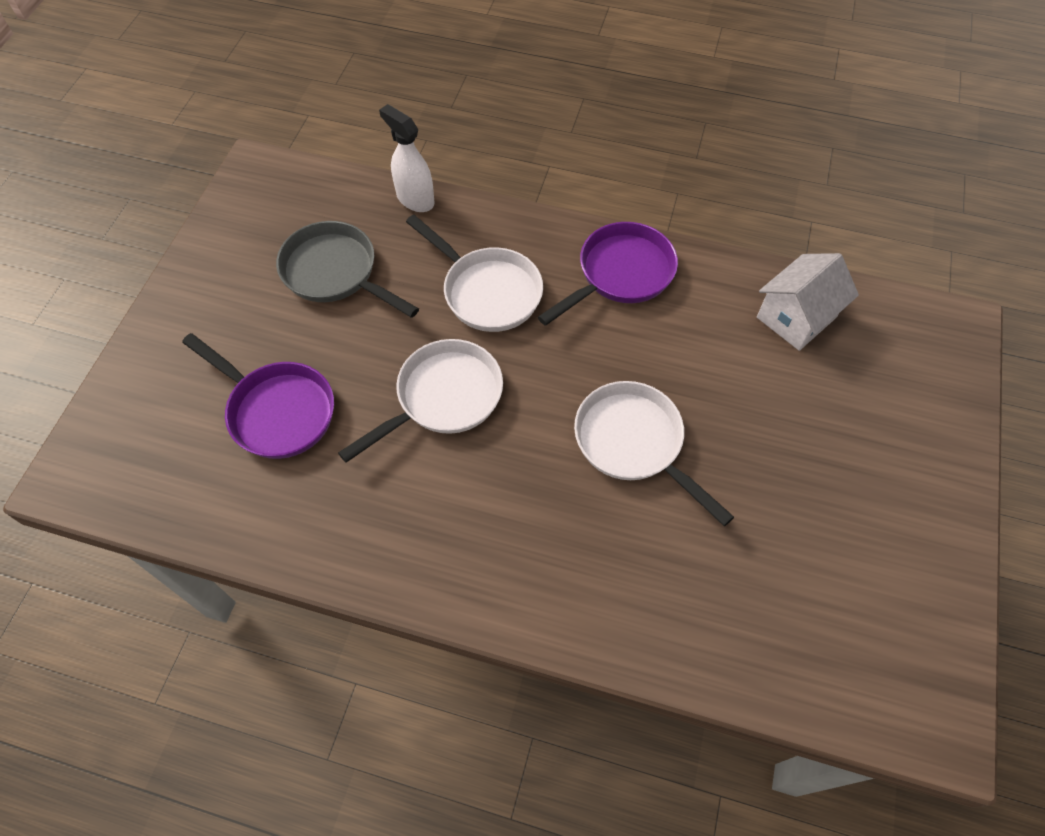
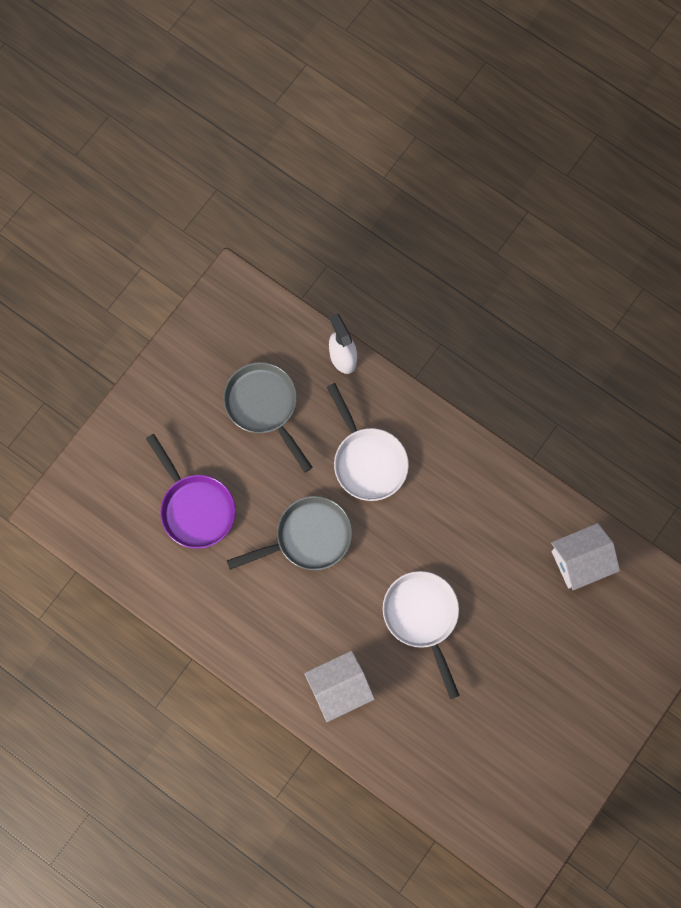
camera: 20 degrees right, 15 degrees up
white pan [338,339,503,463] -> grey pan [227,496,352,570]
purple pan [538,222,678,326] -> none
none -> white house [304,651,375,722]

